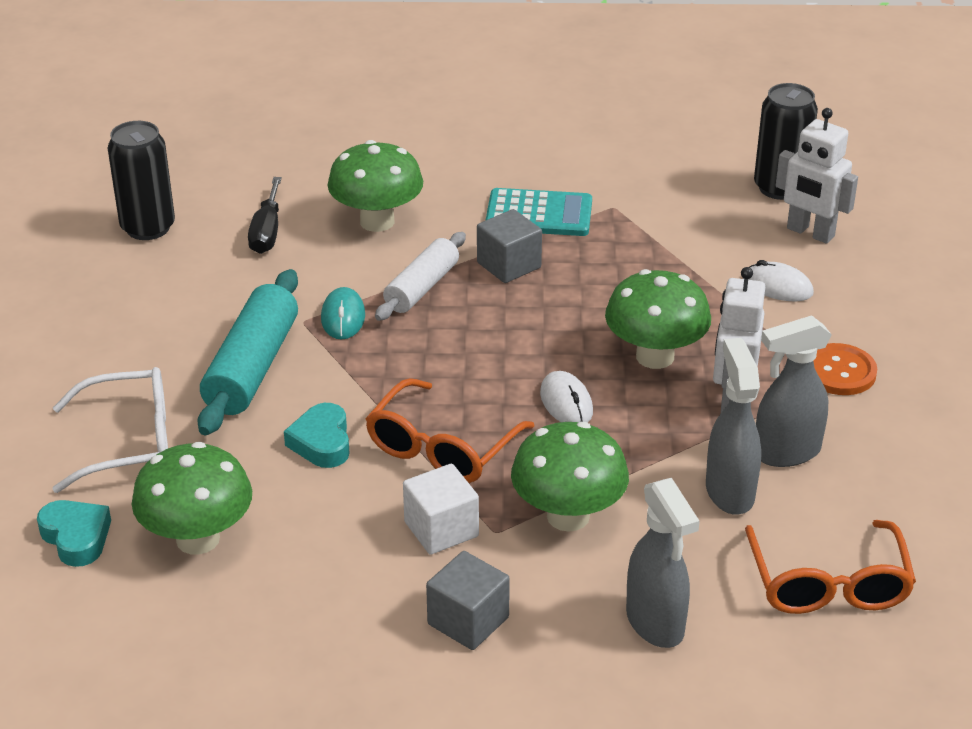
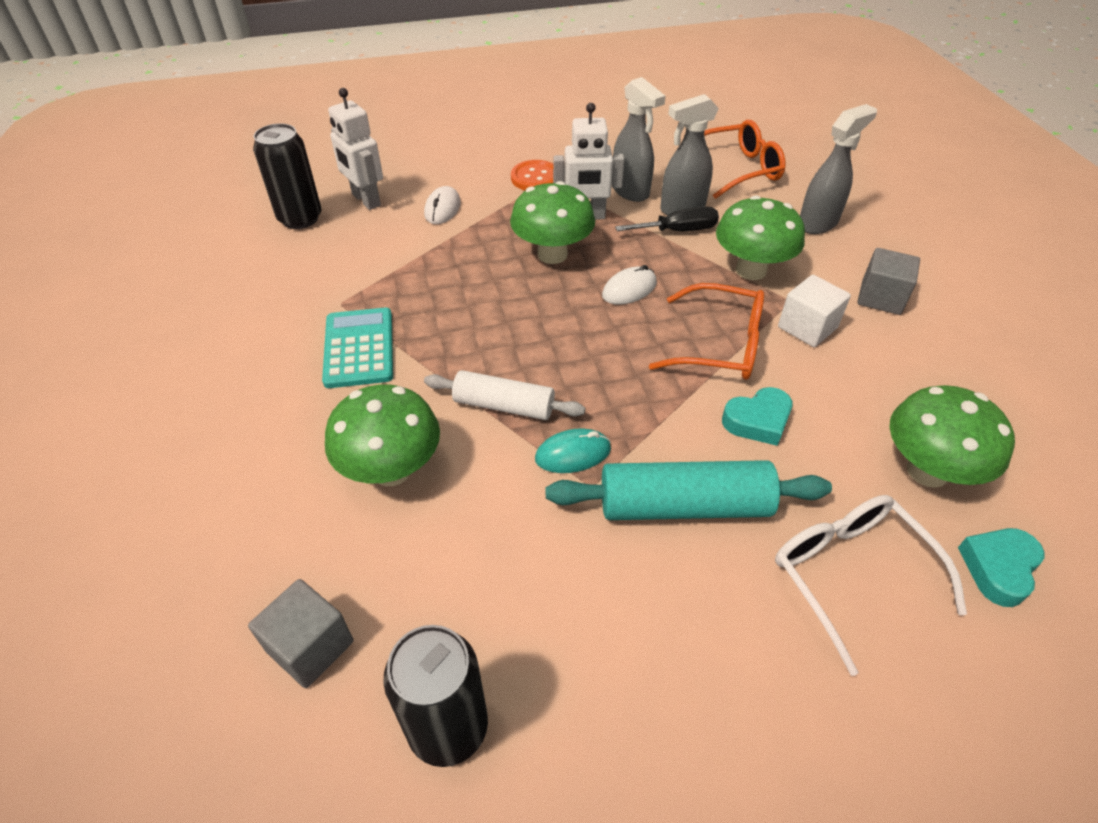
camera: 105 degrees left, 10 degrees up
black screwdriver [248,177,282,254] -> black screwdriver moved to [615,206,719,231]
grey cube [477,209,542,283] -> grey cube moved to [248,579,353,688]
white robot [776,108,858,244] -> white robot turned 120 degrees clockwise [328,88,383,210]

